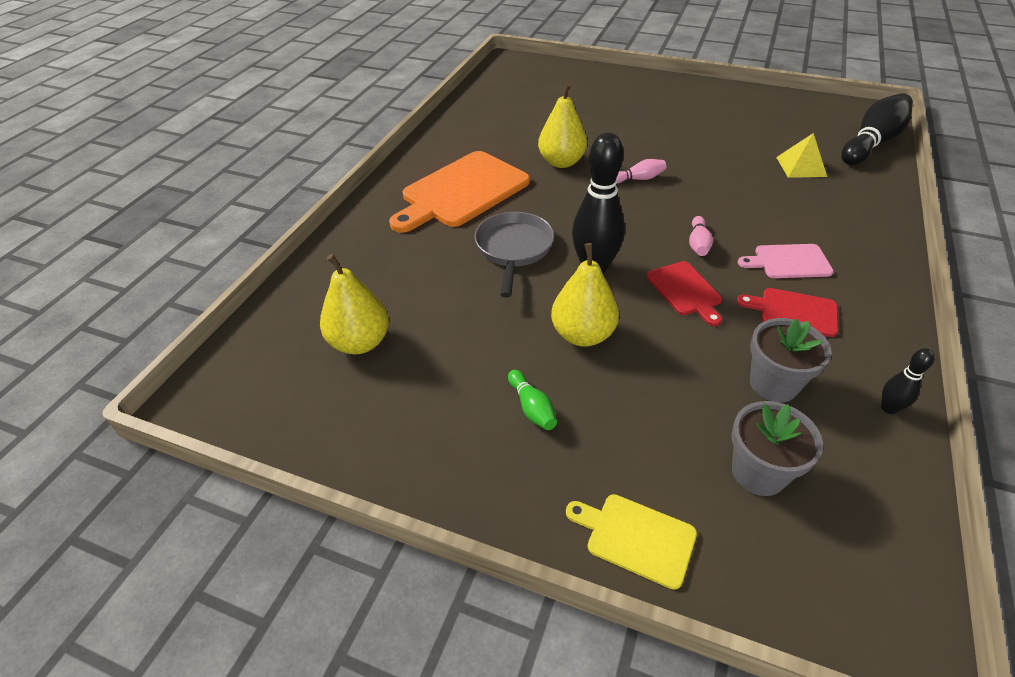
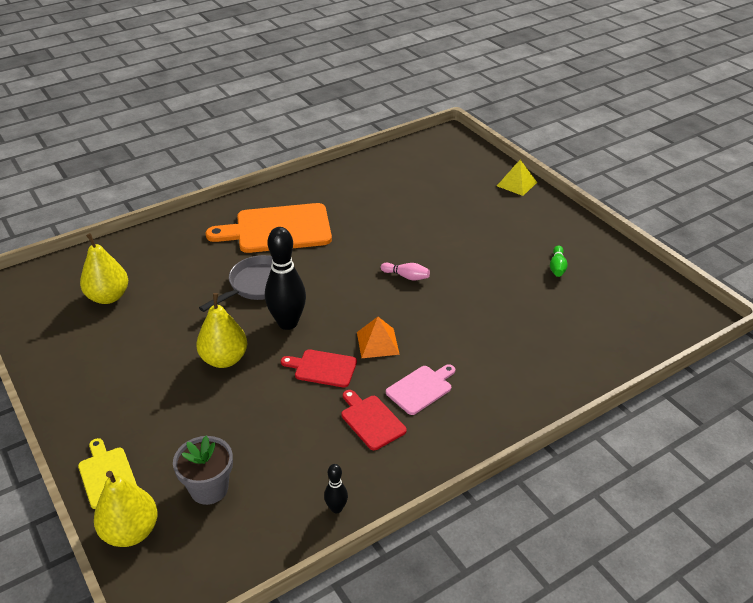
camera: 35 degrees right, 5 degrees down
green bowling pin [508,370,557,430] -> green bowling pin moved to [550,245,568,277]
yellow pear [538,83,587,168] -> yellow pear moved to [94,471,158,547]
red cutting board [647,261,722,326] -> red cutting board turned 90 degrees clockwise [281,349,357,387]
pink bowling pin [689,216,713,256] -> orange pyramid [357,317,400,358]
pink cutting board [738,244,834,278] -> pink cutting board turned 105 degrees clockwise [386,364,455,415]
grey flower pot [750,318,832,402] -> none
yellow pyramid [776,133,827,178] -> yellow pyramid moved to [497,160,537,196]
black bowling pin [841,93,913,165] -> none

